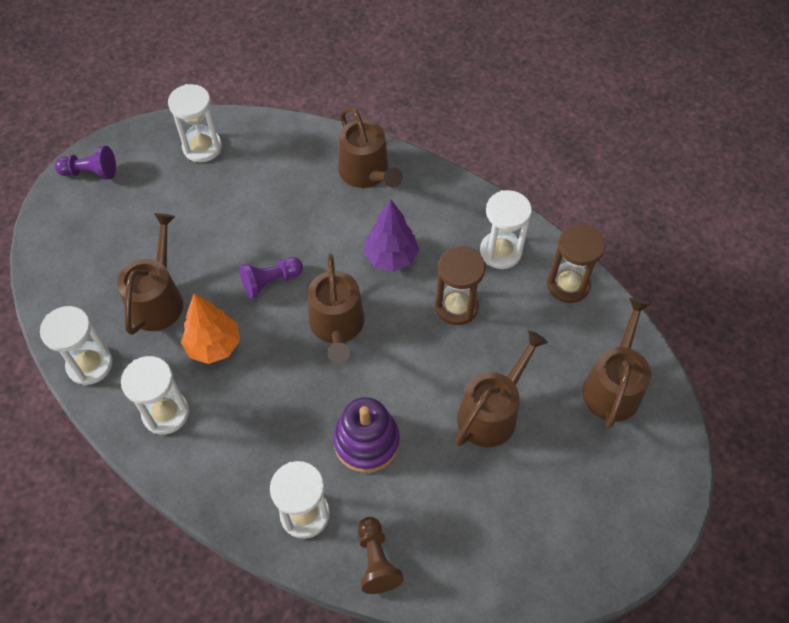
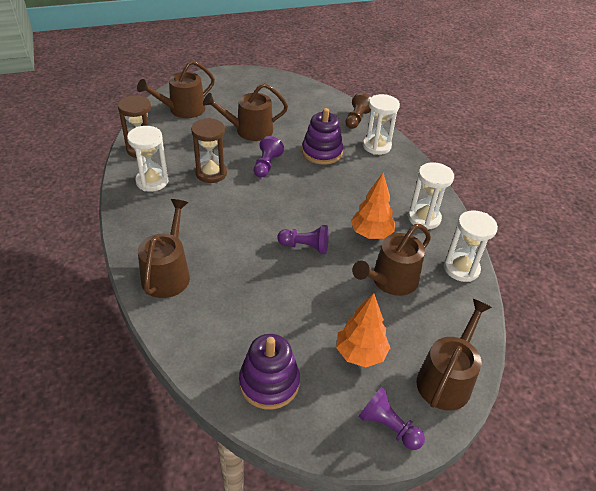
camera: 145 degrees left, 15 degrees down
white hourglass [168,84,222,162] -> purple stacking toy [239,334,300,410]
brown watering can [308,253,365,364] -> brown watering can moved to [416,299,492,410]
purple tree [364,200,419,272] -> none
none -> purple pawn [254,136,284,178]
none -> orange tree [336,293,390,367]

